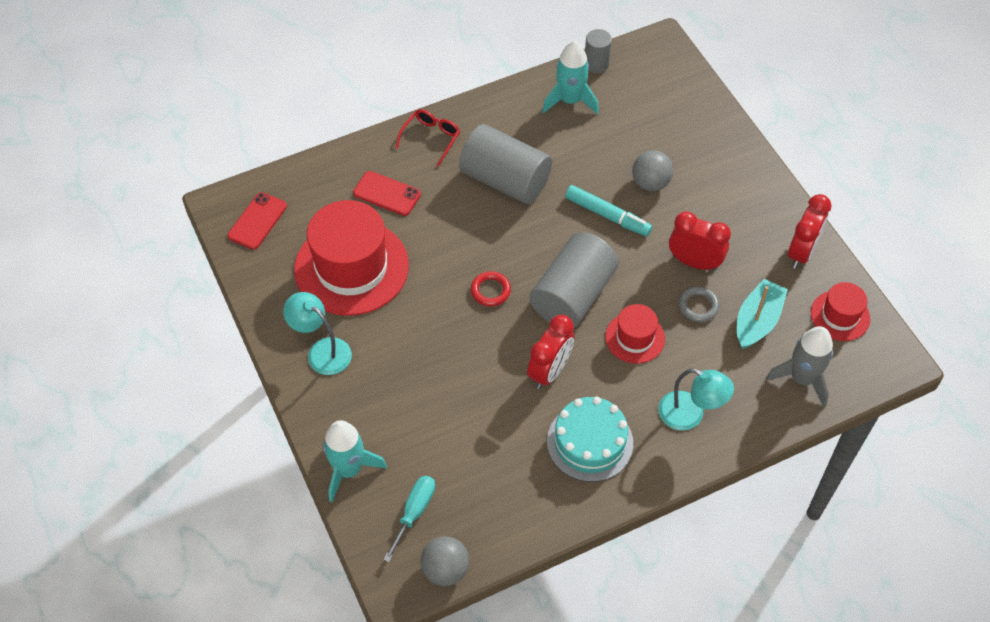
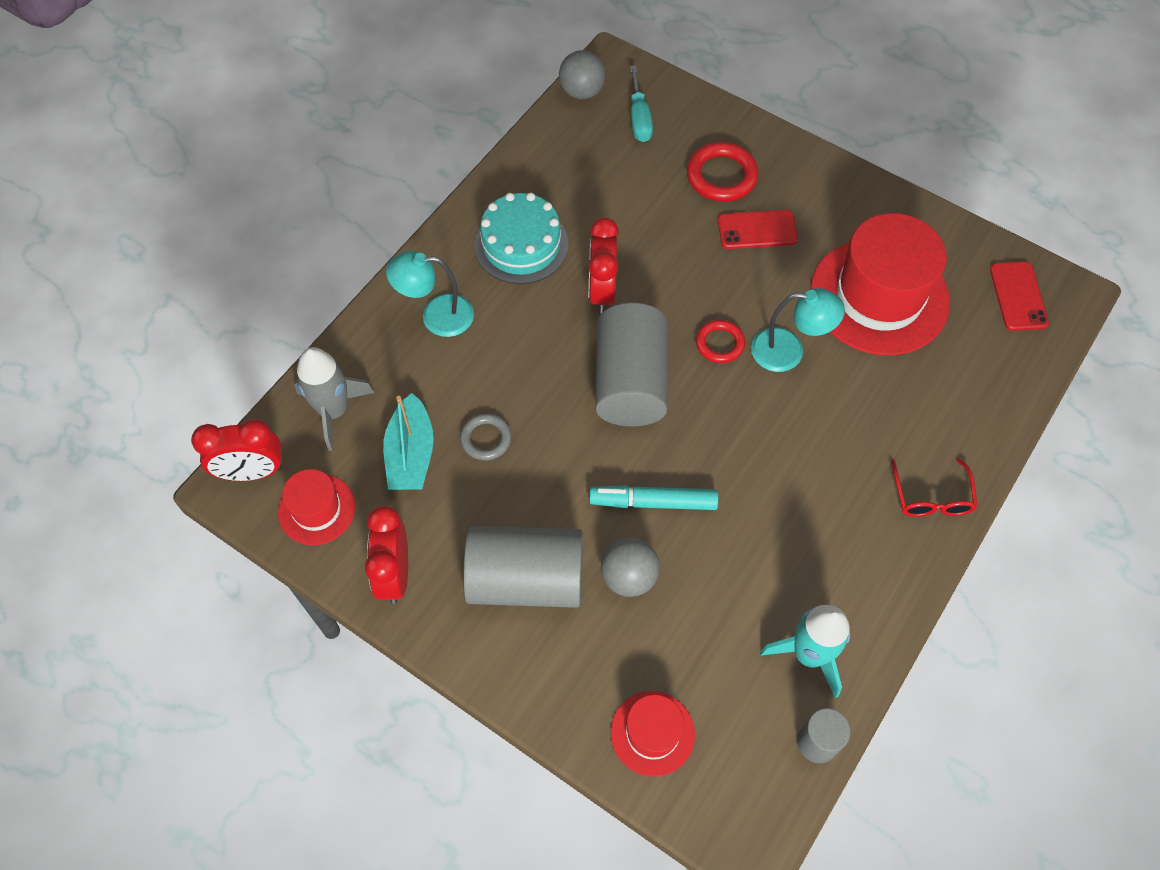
camera: 150 degrees right, 5 degrees up
turquoise lamp [283,292,352,375] -> turquoise lamp moved to [751,288,845,372]
turquoise rocket [323,420,387,502] -> none
red phone [353,171,421,216] -> red phone moved to [718,210,798,249]
grey cylinder [459,124,552,204] -> grey cylinder moved to [463,526,583,608]
red hat [605,304,665,364] -> red hat moved to [611,691,695,777]
red clock [669,211,731,271] -> red clock moved to [191,419,283,481]
none -> red ring [687,142,759,202]

